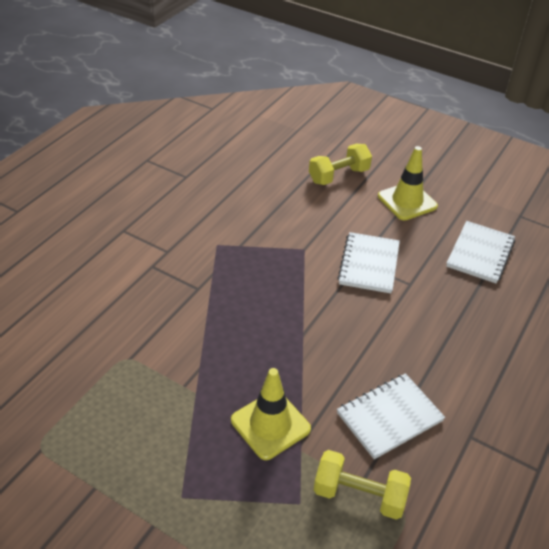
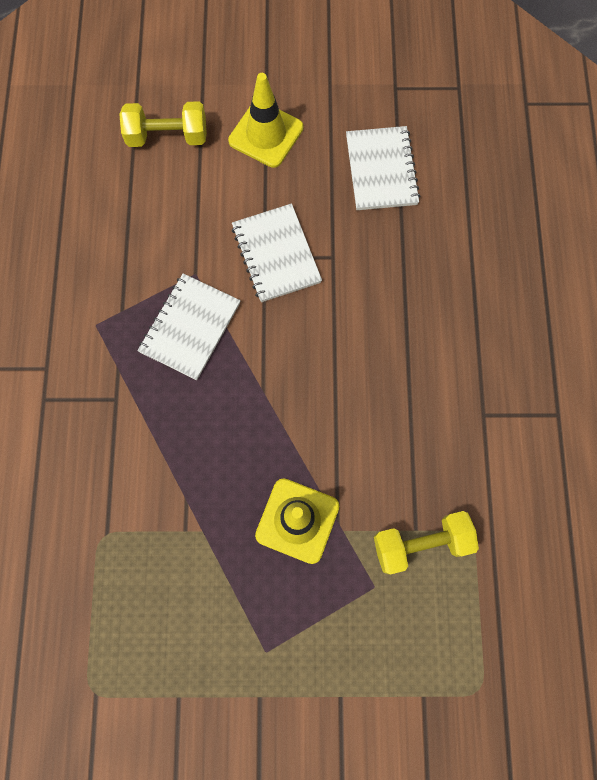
camera: 30 degrees left, 30 degrees up
yellow dumbbell [309,144,372,185] -> yellow dumbbell turned 60 degrees clockwise [119,101,207,147]
white notebook [337,373,445,459] -> white notebook moved to [137,273,240,380]

